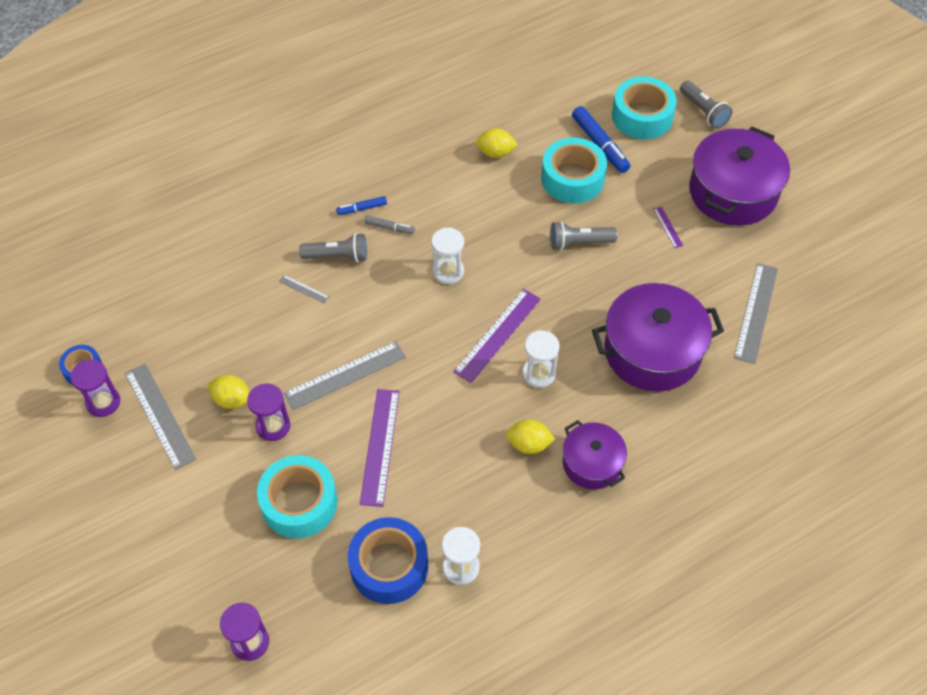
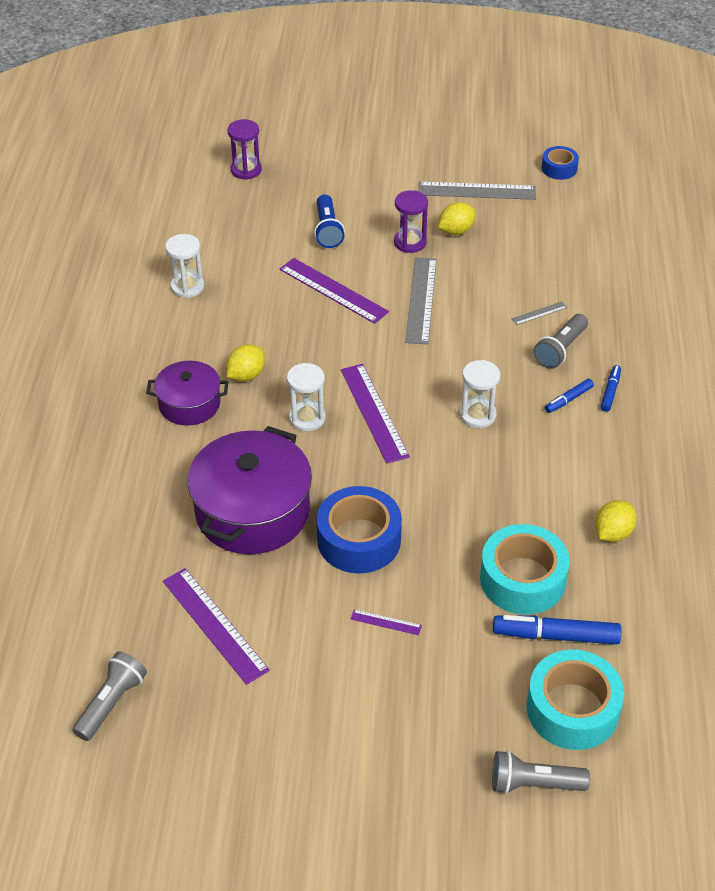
camera: 125 degrees right, 10 degrees down
purple hourglass [70,359,120,417] -> none
turquoise tape [257,455,337,538] -> blue flashlight [314,194,345,248]
blue tape [348,517,428,604] -> blue tape moved to [317,486,402,574]
grey marker [364,216,415,234] -> blue marker [545,379,594,413]
grey flashlight [550,221,617,251] -> grey flashlight moved to [72,651,147,741]
purple pot [689,127,790,226] -> none
grey ruler [734,263,778,364] -> purple ruler [163,568,270,685]

